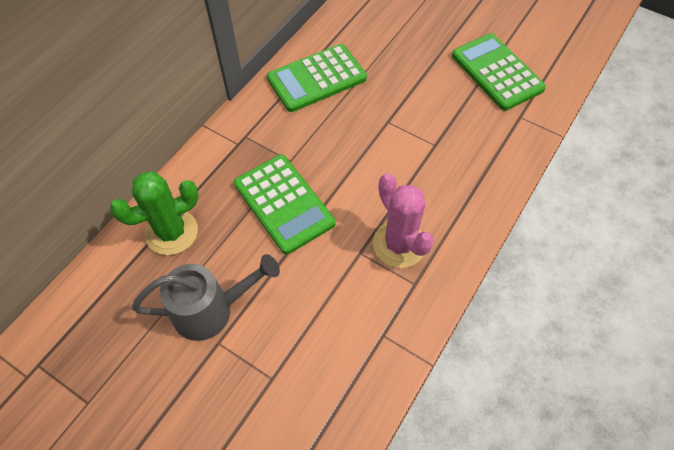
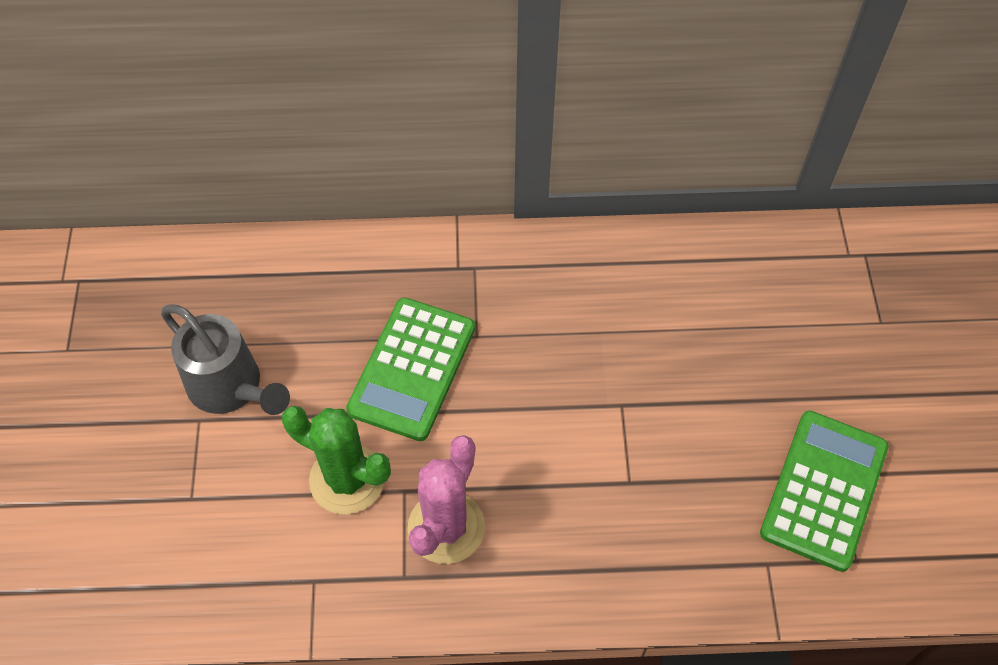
camera: 55 degrees right, 0 degrees up
green cactus [110,172,199,255] -> green cactus moved to [282,406,391,514]
green calculator [267,44,367,112] -> none

